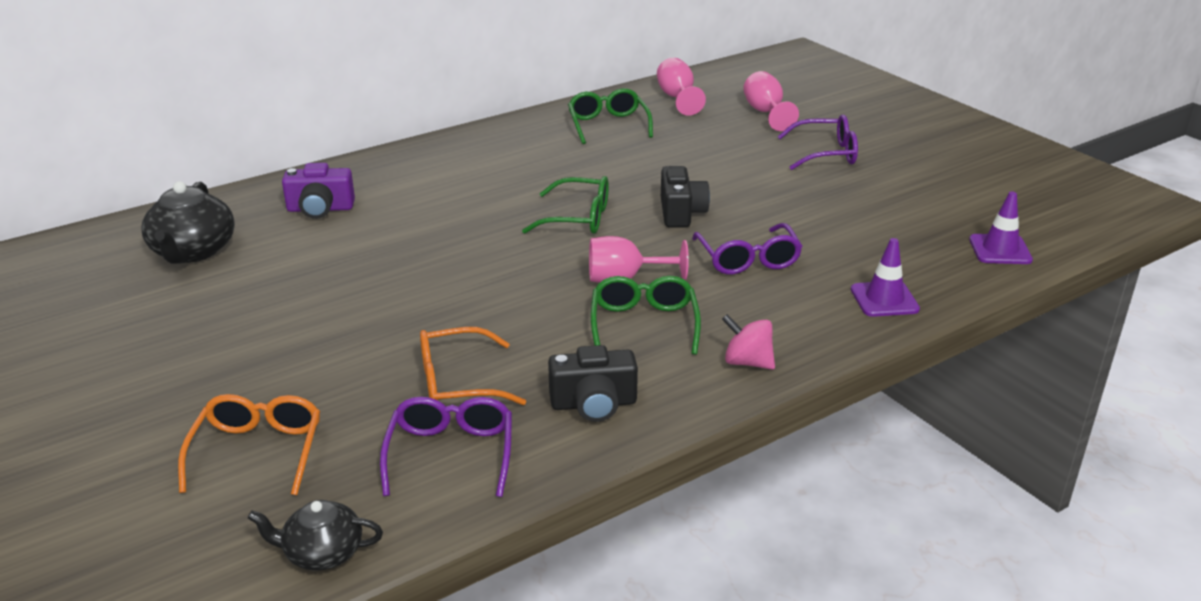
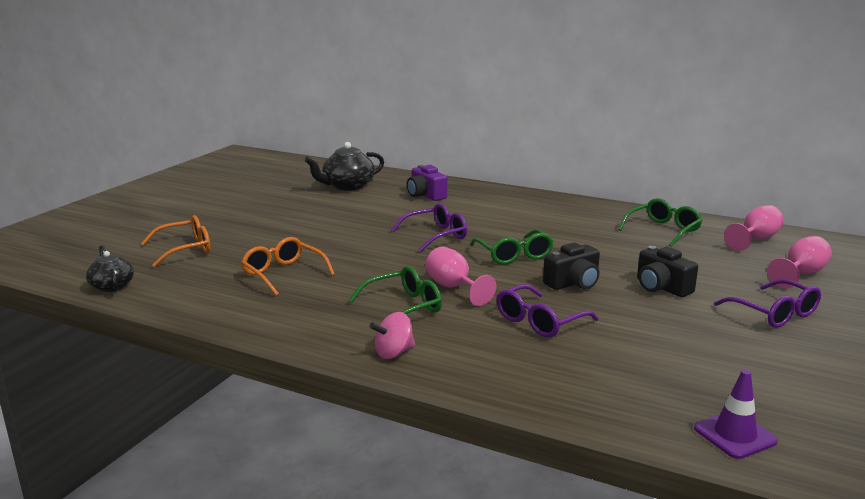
camera: 60 degrees right, 10 degrees down
purple glasses [380,397,512,497] -> purple glasses moved to [391,203,467,252]
black camera [548,345,638,422] -> black camera moved to [637,246,698,297]
pink spinning top [722,314,775,370] -> pink spinning top turned 120 degrees counterclockwise [369,312,415,359]
purple traffic cone [851,238,920,317] -> none

